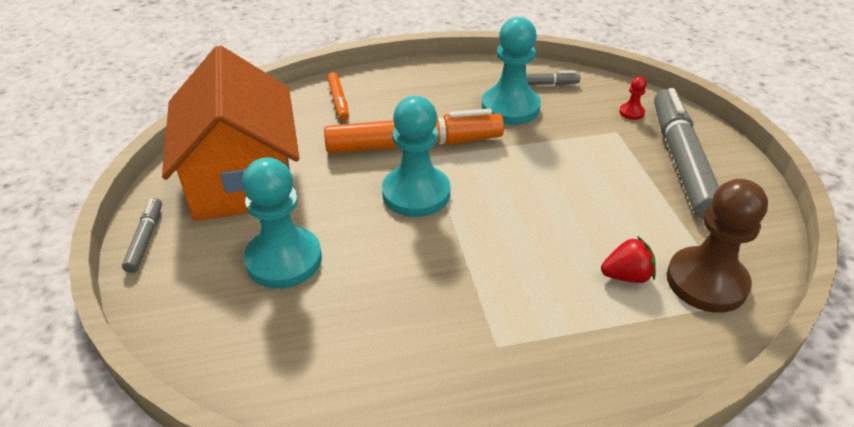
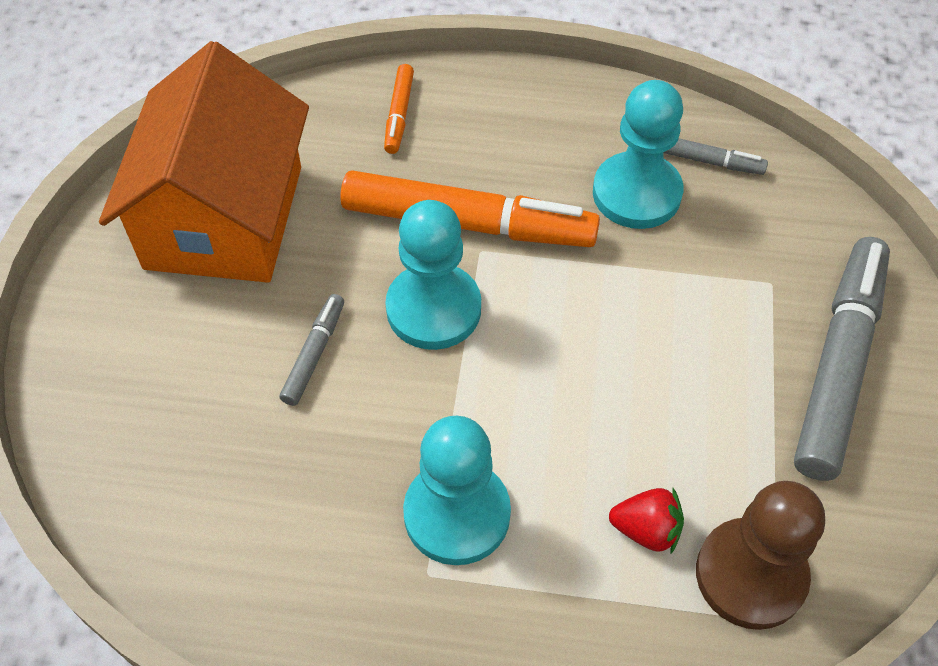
camera: 20 degrees right, 15 degrees up
grey marker [122,198,162,273] -> grey marker moved to [280,294,344,406]
turquoise pawn [242,158,322,288] -> turquoise pawn moved to [403,416,511,565]
red pawn [619,77,647,120] -> none

